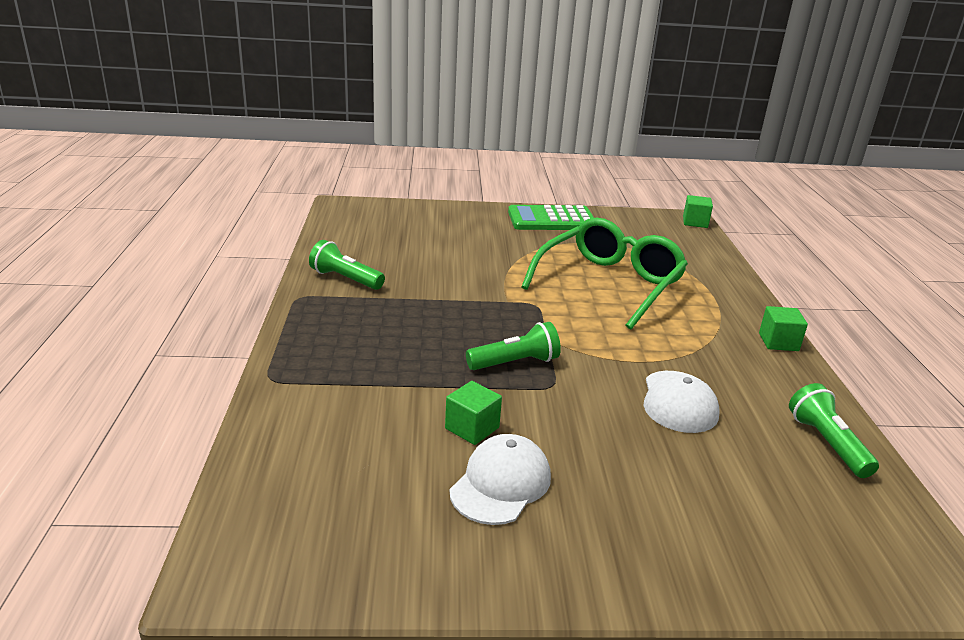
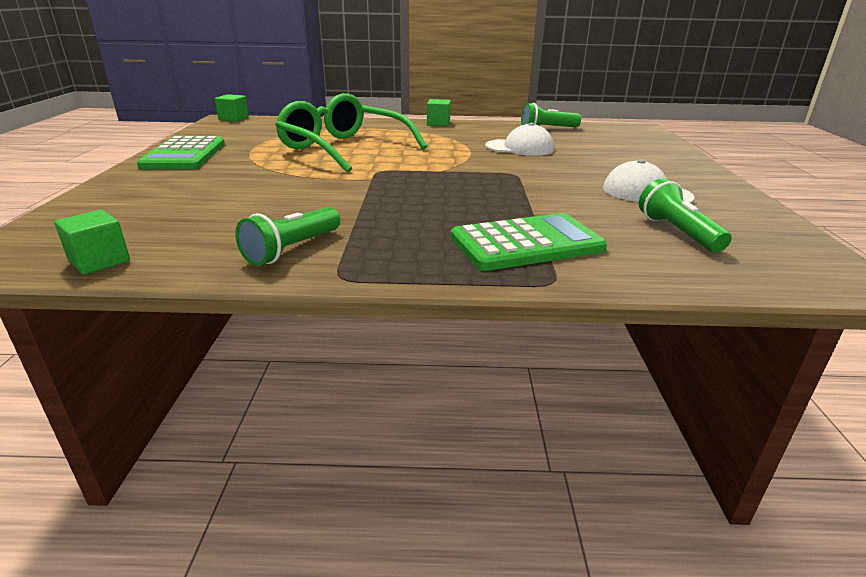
camera: 85 degrees left, 0 degrees up
green cube [445,381,502,445] -> green cube moved to [54,210,130,275]
green flashlight [466,322,561,370] -> green flashlight moved to [639,178,732,253]
none -> green calculator [451,213,607,271]

